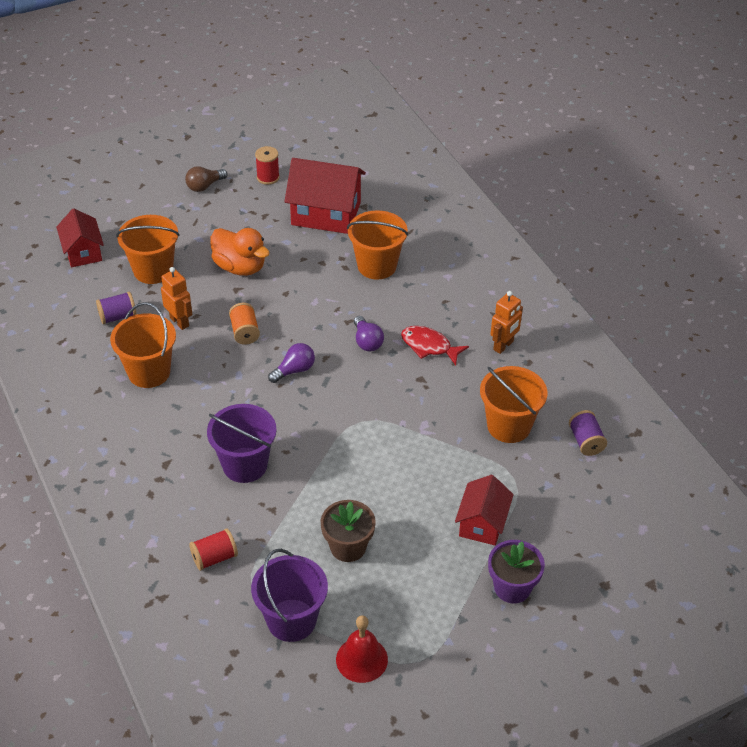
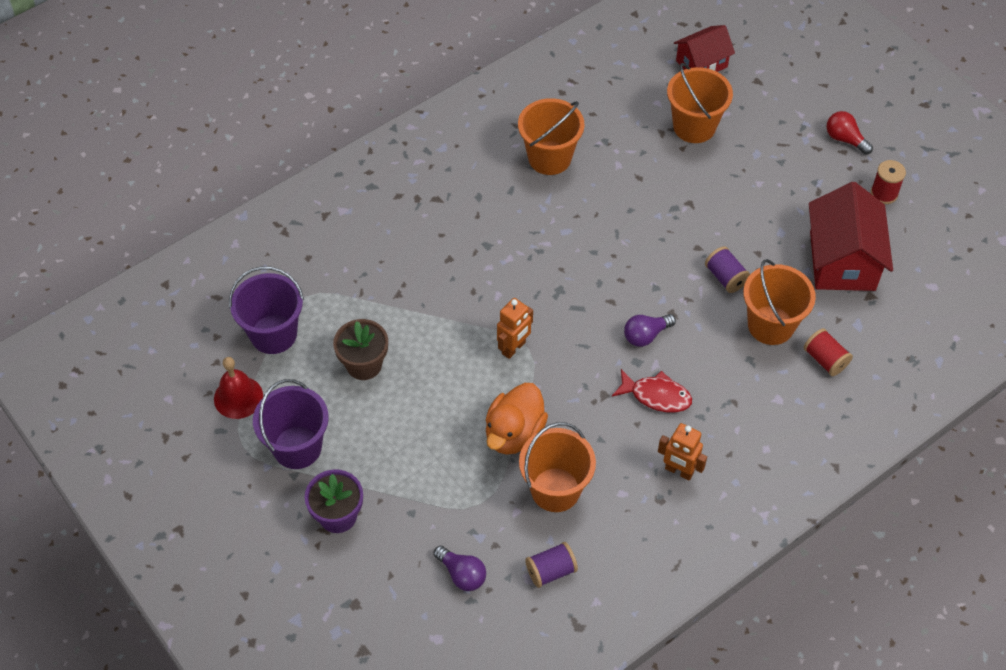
camera: 80 degrees right, 10 degrees up
purple spool [96,292,137,324] -> purple spool moved to [705,246,750,293]
orange robot [161,267,192,330] -> orange robot moved to [497,298,533,359]
brown light bulb [185,166,228,192] -> red light bulb [827,111,873,155]
red spool [189,528,238,571] -> red spool moved to [804,328,853,376]
purple bucket [207,404,277,483] -> purple bucket moved to [253,379,329,469]
orange duck [211,228,270,276] -> orange duck moved to [486,383,548,455]
orange spool [229,303,260,345] -> none
purple light bulb [268,343,315,383] -> purple light bulb moved to [433,545,486,591]
red fish [401,326,469,365] -> red fish turned 90 degrees clockwise [612,369,692,413]
red house [455,475,514,545] -> none

